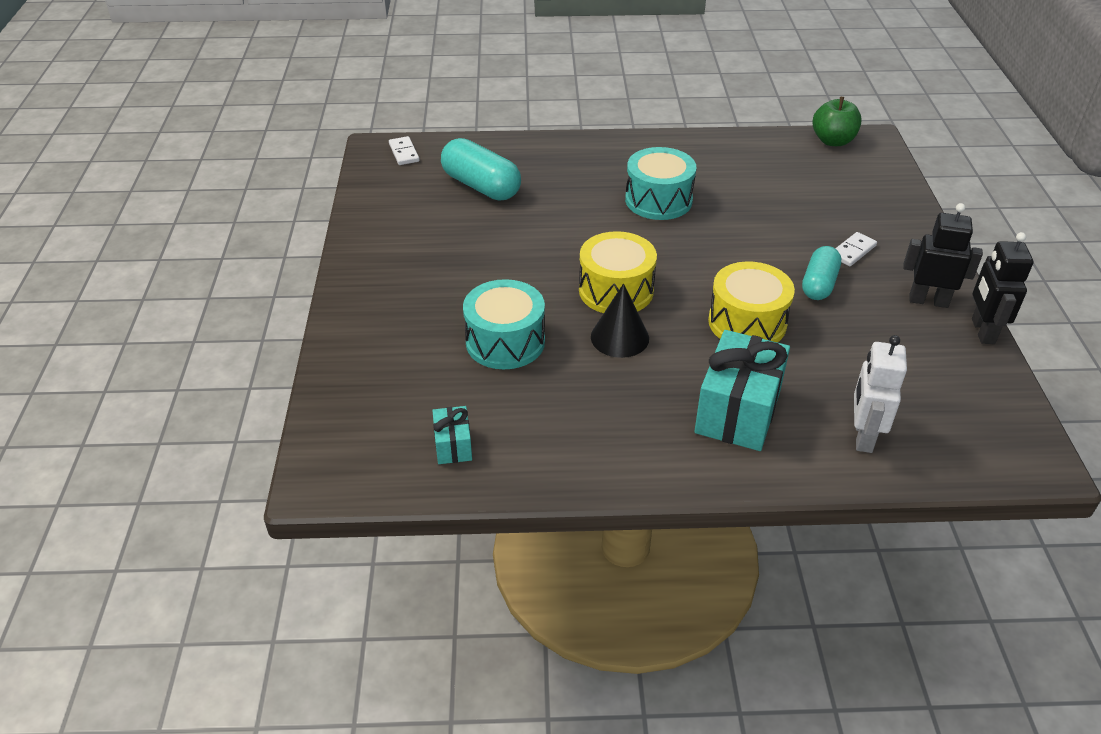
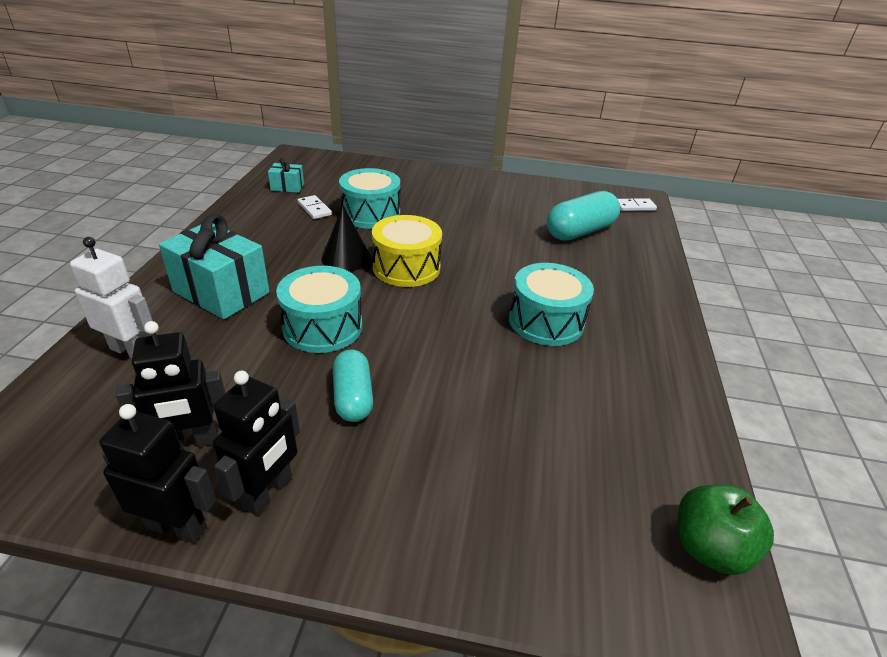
camera: 100 degrees right, 5 degrees down
yellow drum [708,261,795,342] -> turquoise drum [276,266,362,353]
turquoise capsule [802,246,841,300] -> turquoise capsule turned 45 degrees clockwise [333,349,373,422]
white domino [835,232,877,266] -> white domino moved to [297,195,332,219]
none -> black robot [116,321,225,450]

